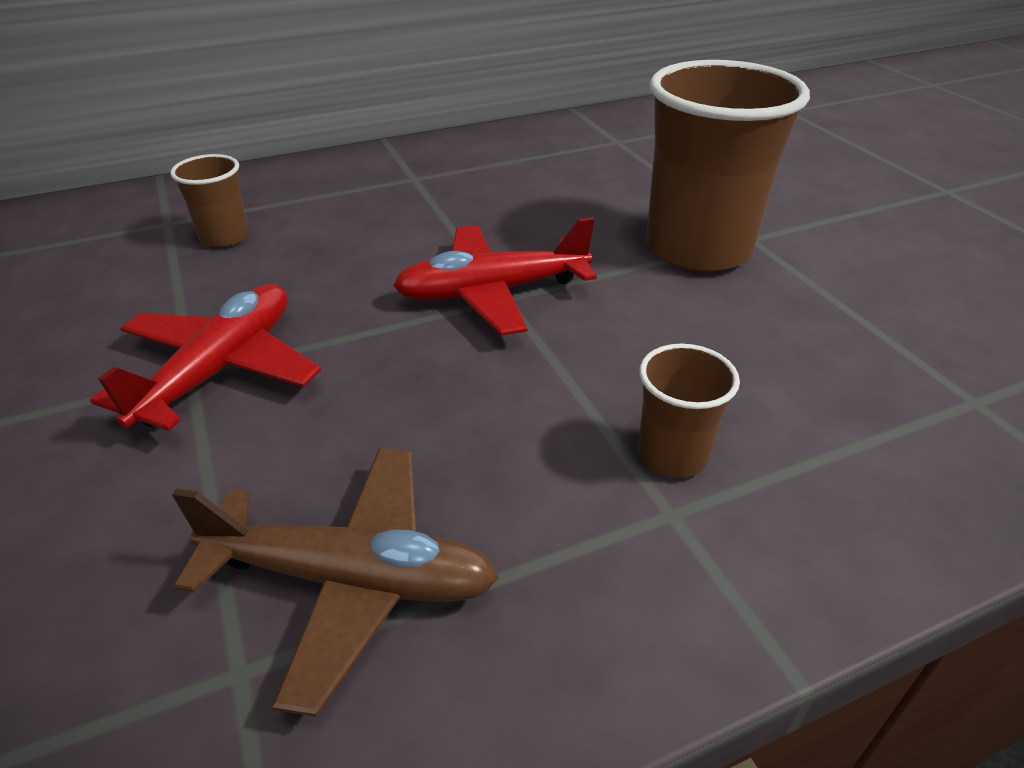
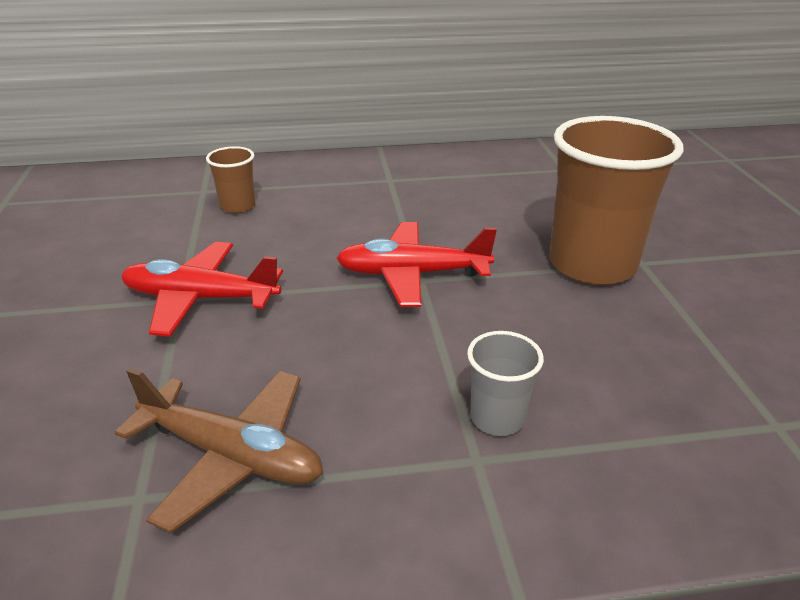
camera: 15 degrees right, 5 degrees down
red plane [90,284,321,431] -> red plane turned 120 degrees counterclockwise [121,242,283,337]
brown cup [638,344,740,478] -> grey cup [467,331,544,436]

